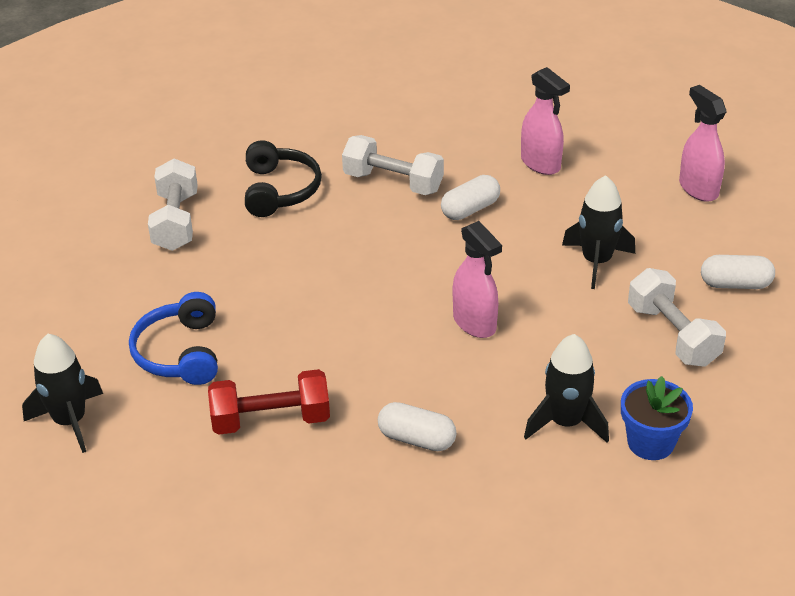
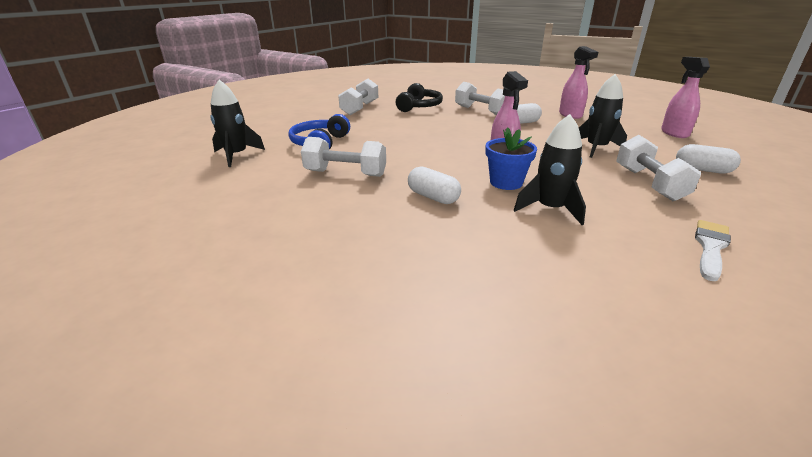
camera: 20 degrees right, 10 degrees down
red dumbbell [208,369,330,435] -> white dumbbell [301,137,386,177]
blue flower pot [621,376,693,460] -> blue flower pot moved to [485,127,537,190]
none -> white brush [695,220,731,281]

